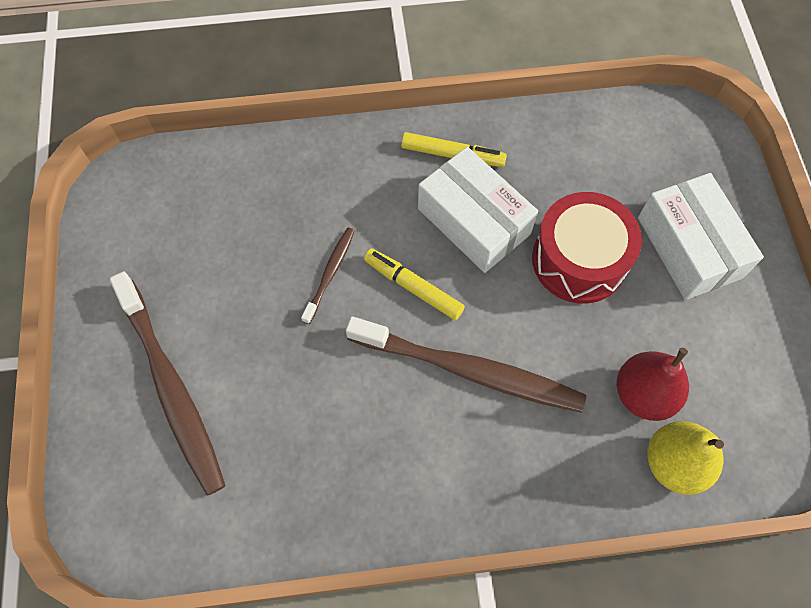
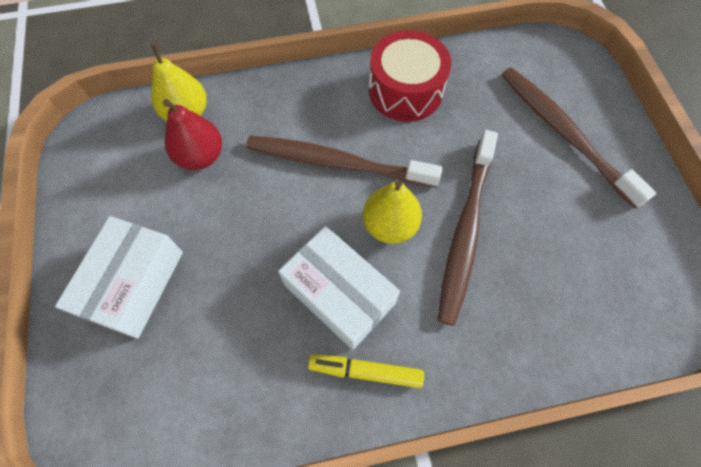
camera: 175 degrees right, 0 degrees up
brown toothbrush [301,228,355,324] -> brown toothbrush [437,130,498,326], size x2.09
yellow marker [364,248,465,320] -> yellow pear [363,180,422,244]
red drum [532,192,642,304] -> red drum moved to [369,30,451,122]
white box [638,173,764,300] -> white box turned 45 degrees clockwise [55,216,183,339]

